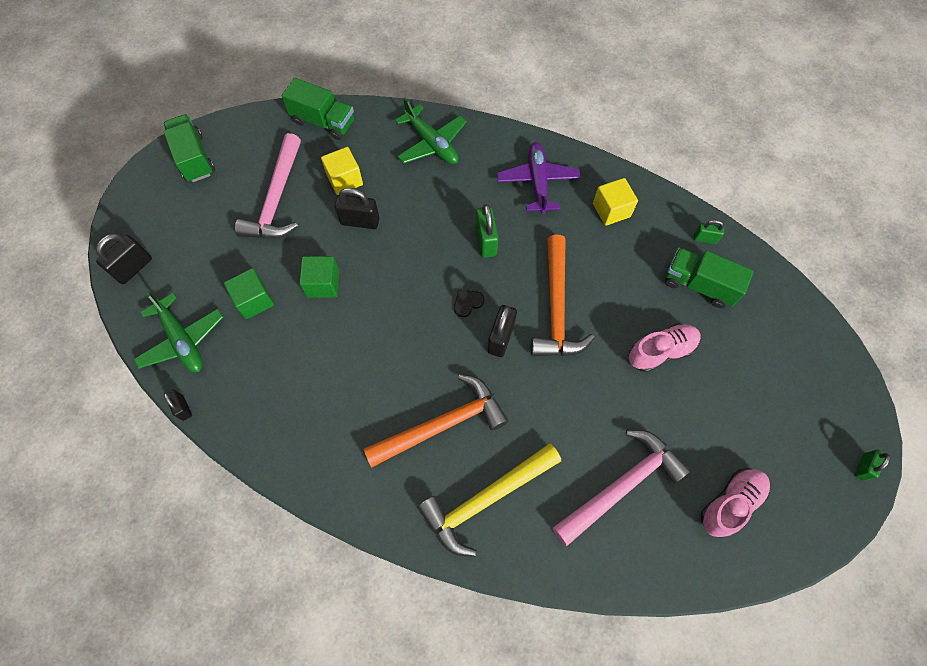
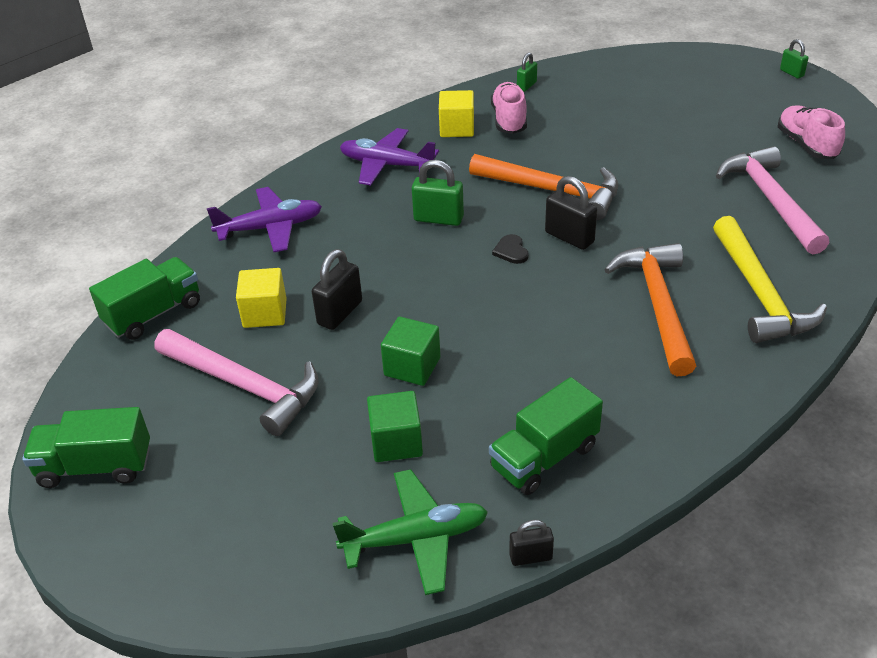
camera: 65 degrees left, 25 degrees down
black padlock [96,234,152,284] -> none
green plane [395,98,467,164] -> purple plane [207,187,322,252]
pink shoe [629,323,701,372] -> pink shoe moved to [491,82,527,134]
green truck [665,248,754,308] -> green truck moved to [489,377,603,495]

